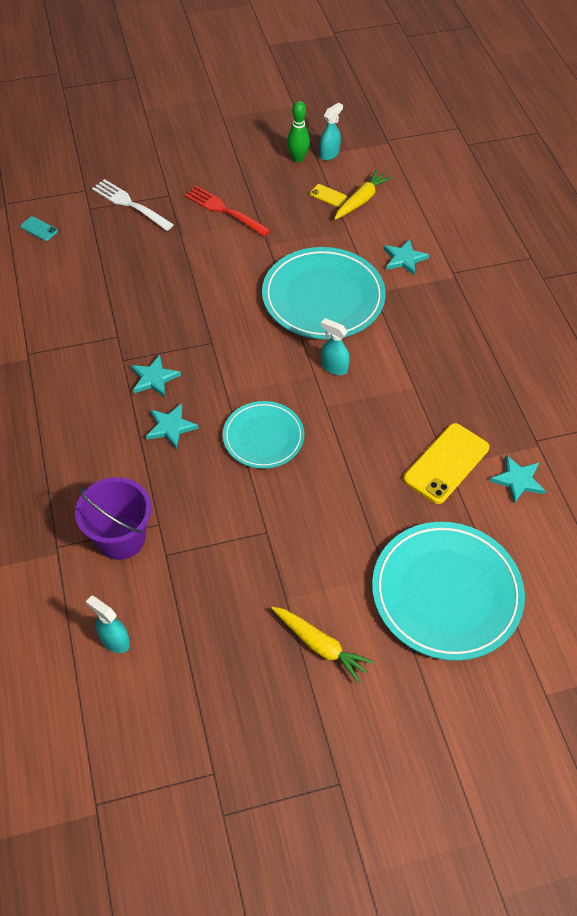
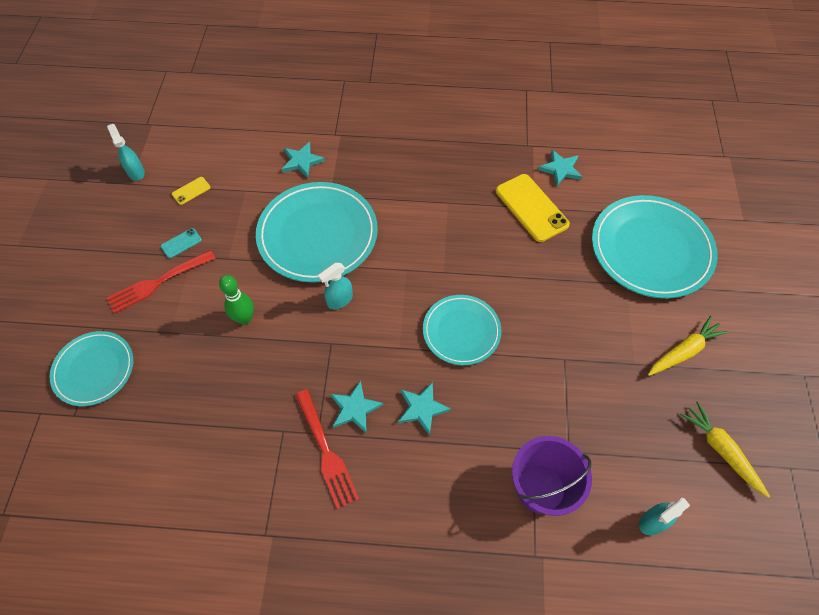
camera: 70 degrees left, 5 degrees up
turquoise phone [20,216,58,241] -> turquoise phone moved to [161,228,202,258]
white fork [92,179,174,231] -> turquoise plate [50,331,134,406]
green bowling pin [287,101,310,162] -> green bowling pin moved to [219,275,254,325]
turquoise spray bottle [321,318,350,375] -> turquoise spray bottle moved to [318,263,353,309]
yellow carrot [334,170,392,220] -> yellow carrot moved to [680,401,770,498]
none -> red fork [295,389,359,510]

